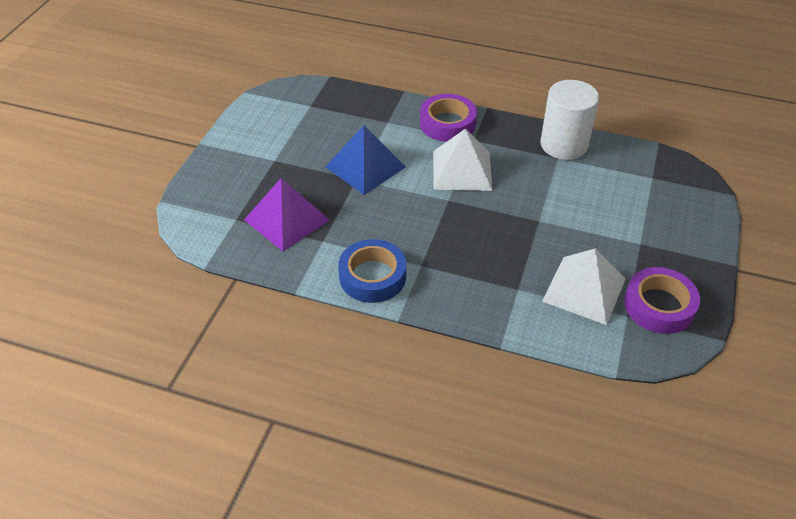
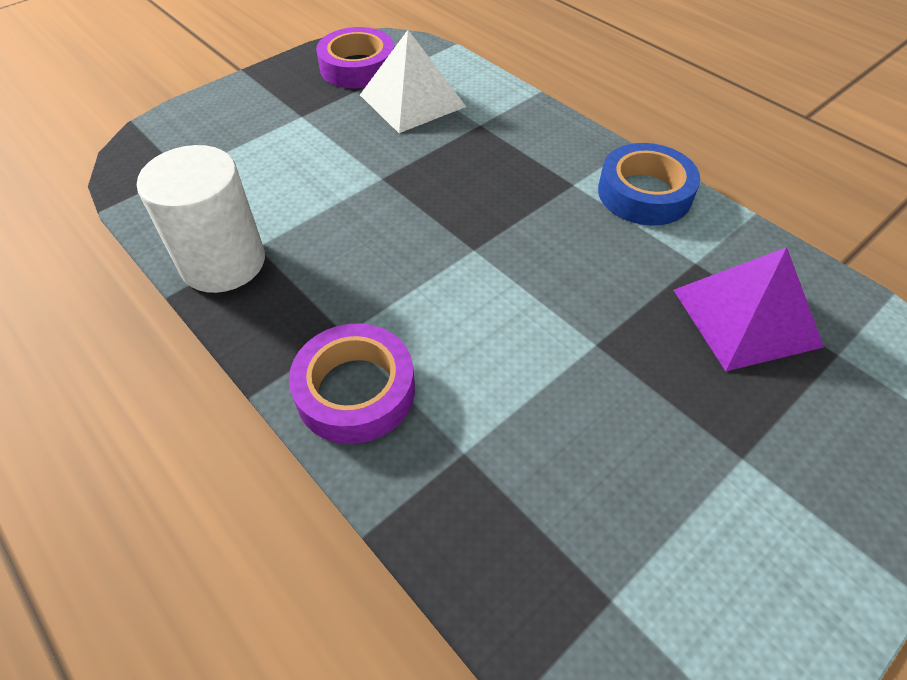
camera: 150 degrees left, 5 degrees up
blue pyramid [325,125,405,195] -> none
white pyramid [433,129,492,191] -> none

